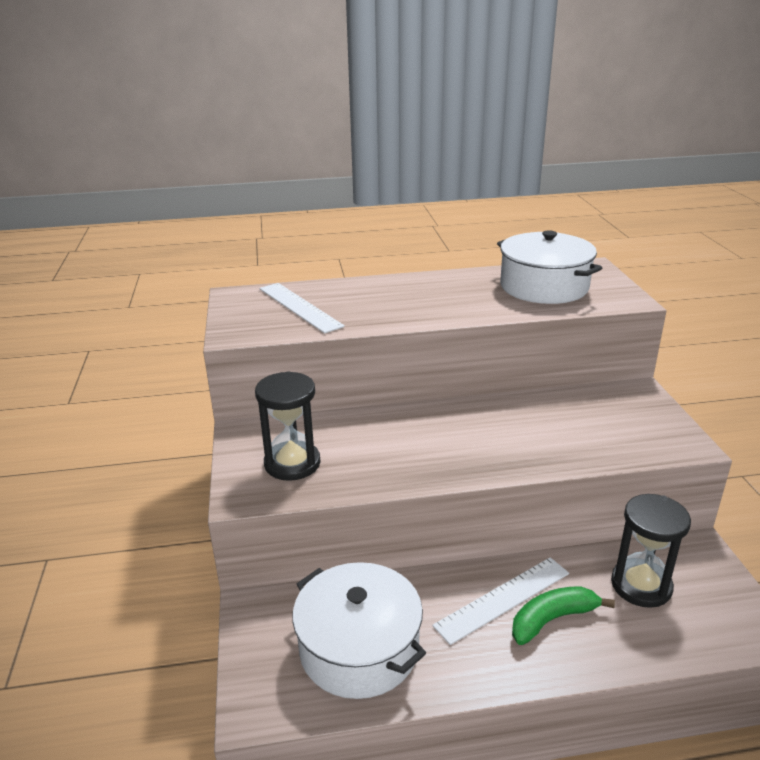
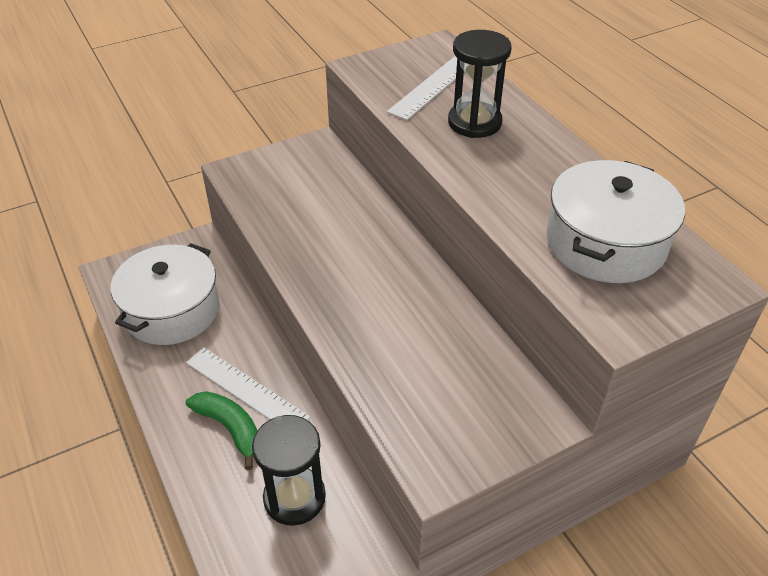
camera: 70 degrees right, 15 degrees up
black hourglass [255,371,320,481] -> black hourglass moved to [448,30,512,138]

